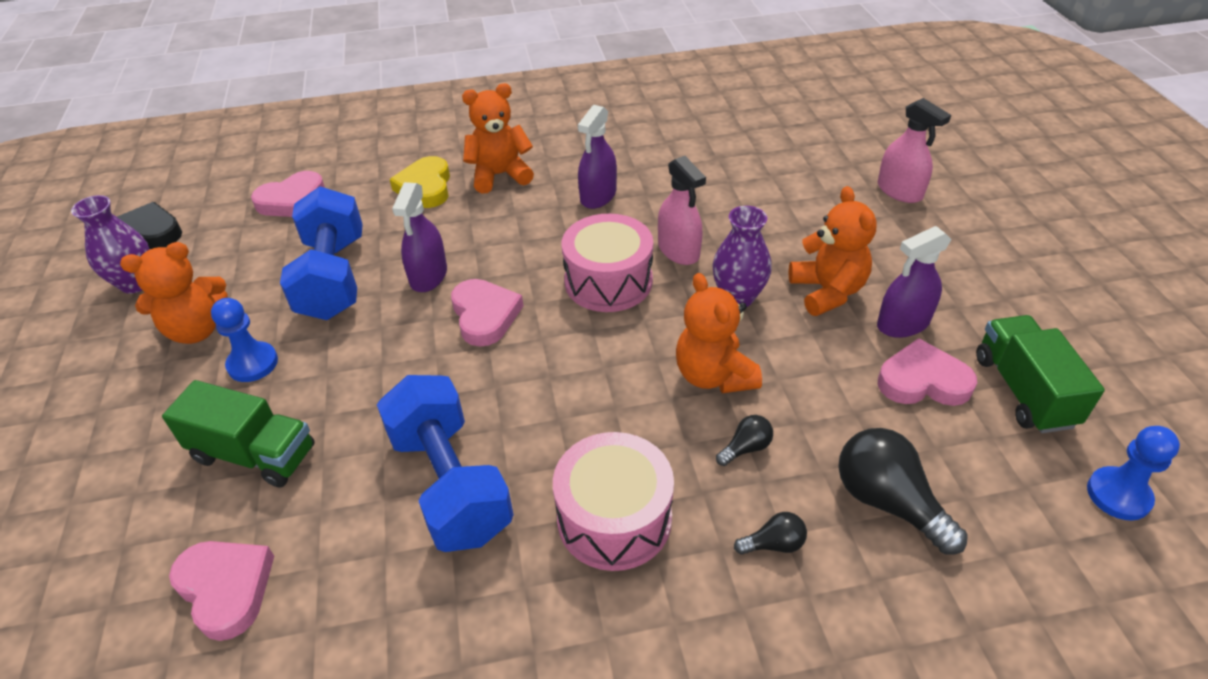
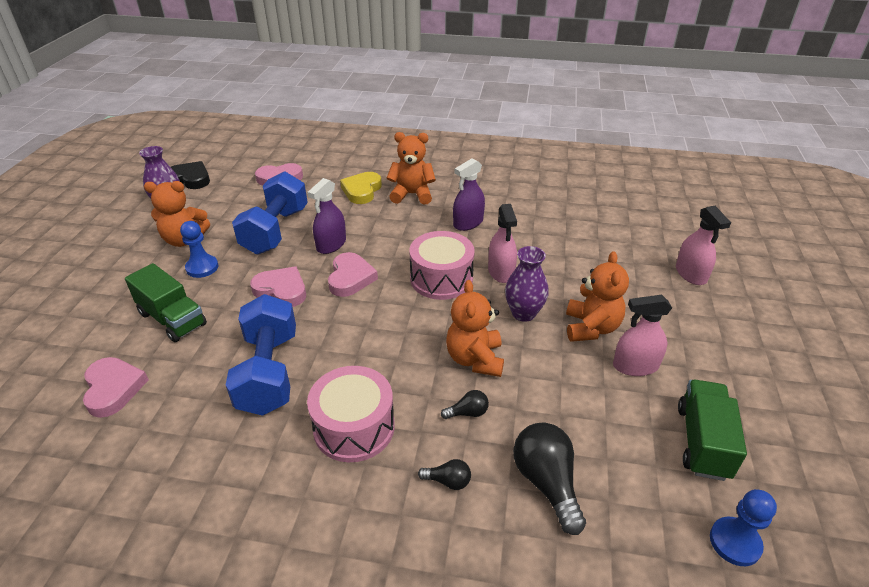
camera: 20 degrees right, 5 degrees down
purple spray bottle [877,226,952,338] -> pink spray bottle [613,295,672,376]
pink heart [878,338,977,406] -> pink heart moved to [250,266,306,307]

